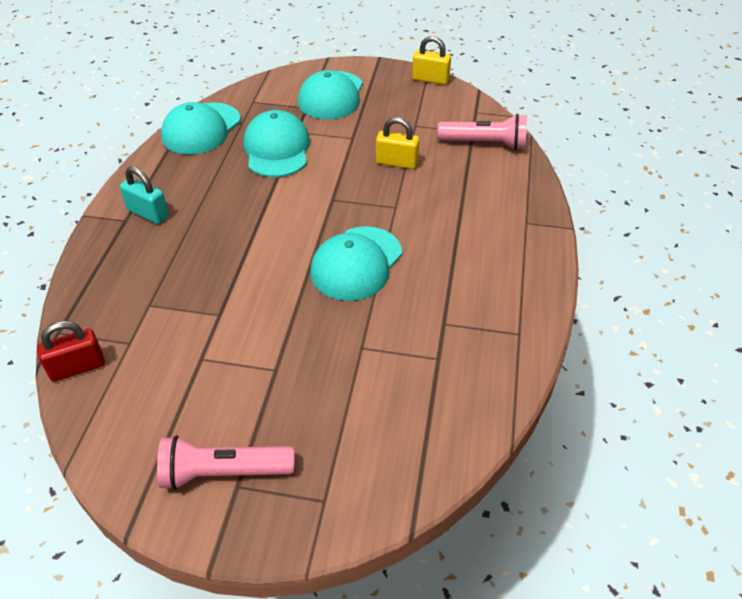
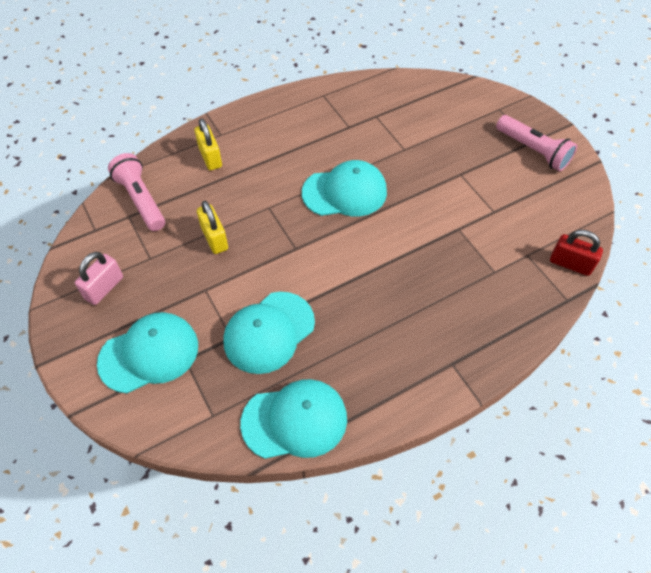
camera: 130 degrees left, 10 degrees up
turquoise padlock [120,166,169,224] -> none
yellow padlock [412,36,451,85] -> yellow padlock moved to [195,118,222,170]
none -> pink padlock [75,252,123,305]

